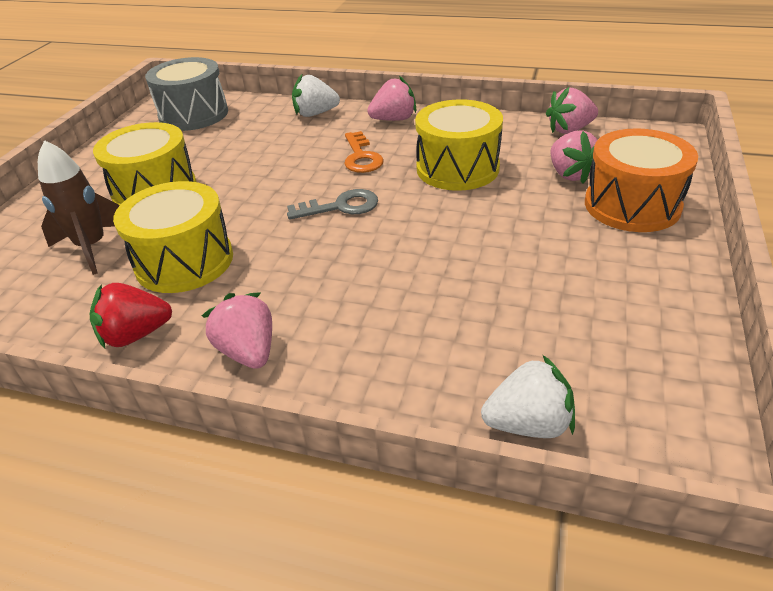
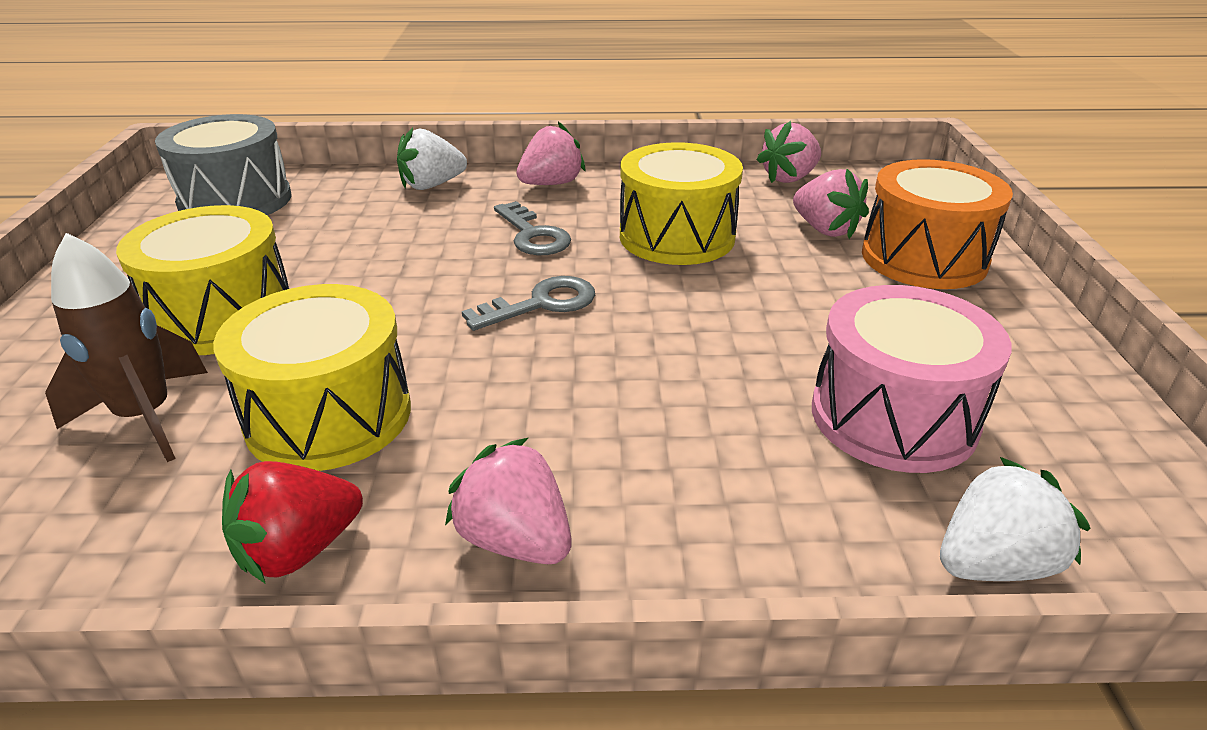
camera: 20 degrees left, 5 degrees down
orange key [344,131,384,173] -> grey key [494,201,571,255]
none -> pink drum [812,285,1012,473]

